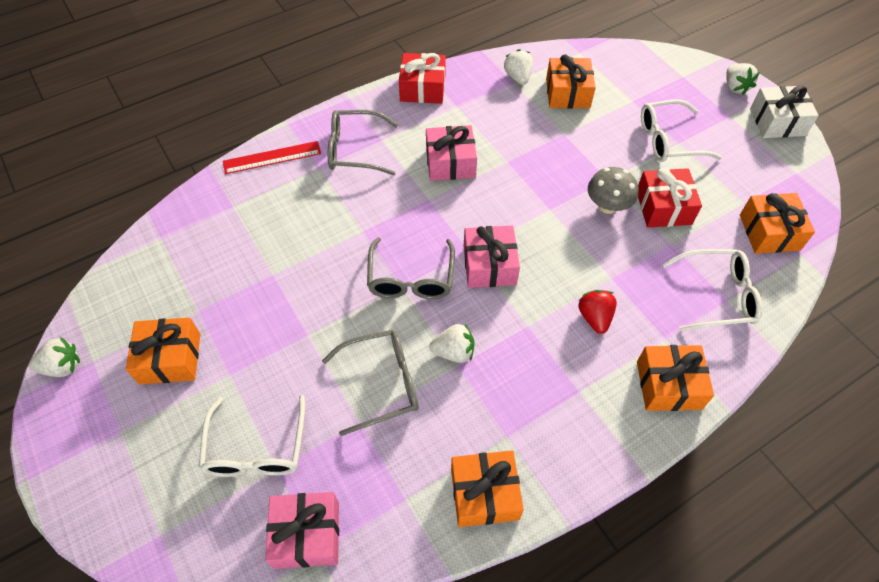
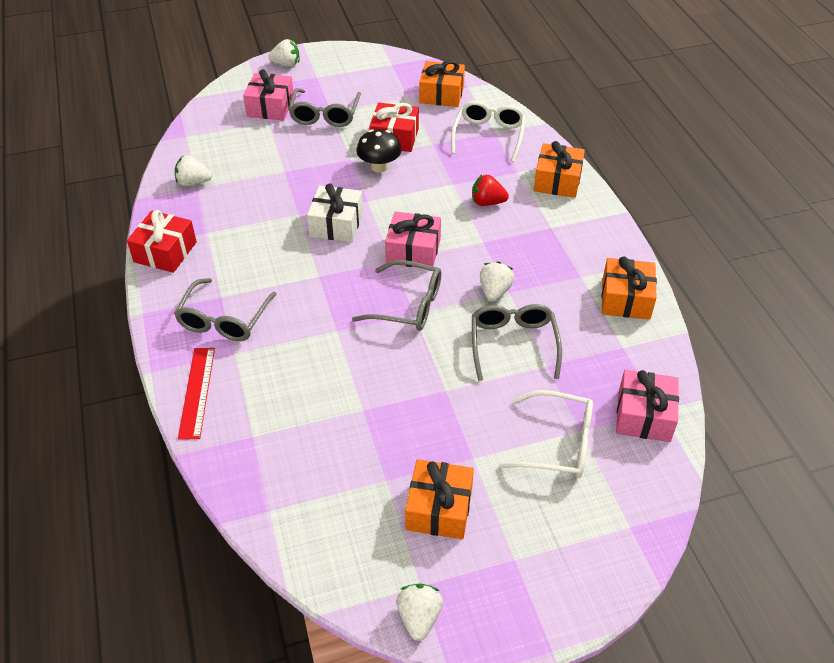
camera: 75 degrees left, 10 degrees down
pink gift [426,125,477,181] -> pink gift moved to [243,69,293,120]
orange gift [546,55,596,109] -> none
grey mushroom [588,167,638,214] -> black mushroom [357,129,401,173]
white glasses [641,100,722,162] -> grey glasses [289,88,361,127]
white gift [750,85,819,138] -> white gift moved to [307,183,363,242]

